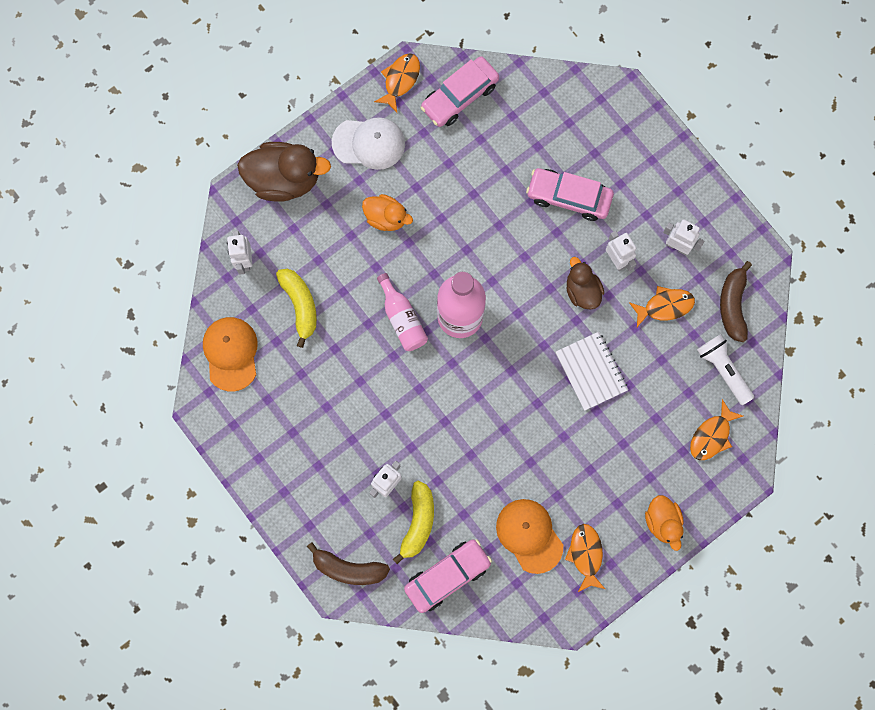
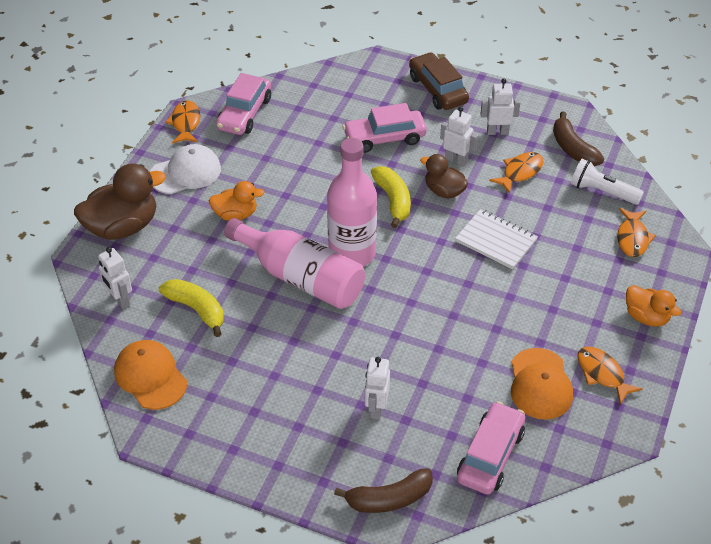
camera: 30 degrees left, 30 degrees down
pink bottle [377,273,428,351] -> pink bottle [224,218,365,309], size x1.78
yellow banana [393,480,434,564] -> yellow banana moved to [371,166,411,228]
orange cap [496,499,563,574] -> orange cap turned 120 degrees counterclockwise [511,348,573,420]
none -> brown car [409,52,469,110]

